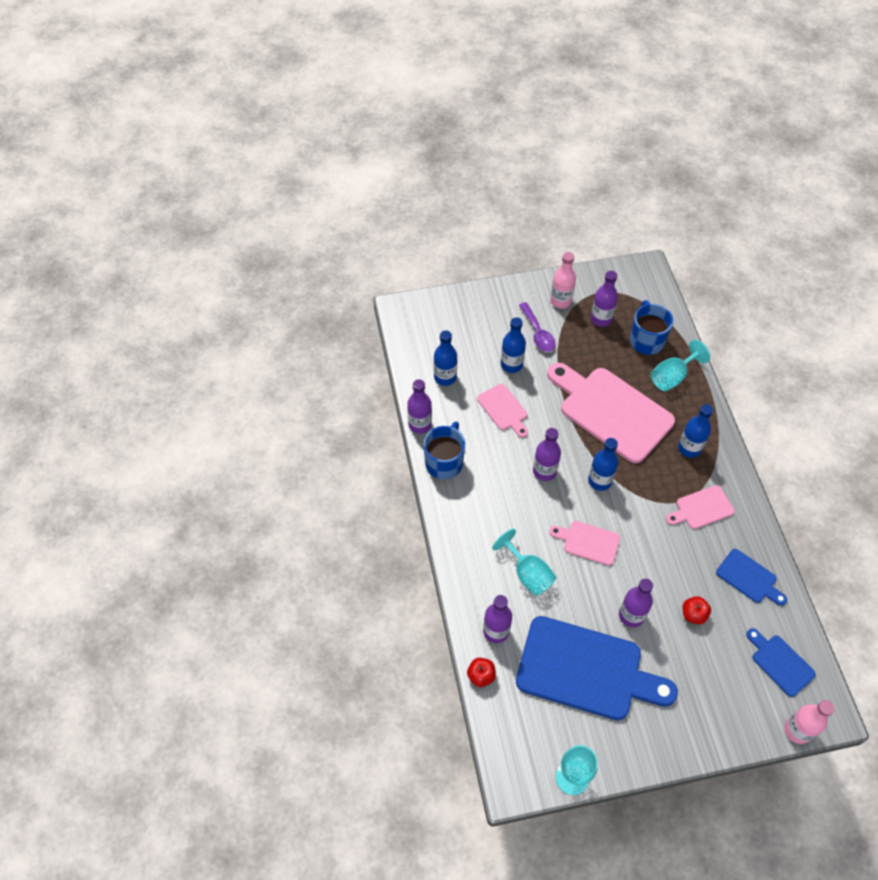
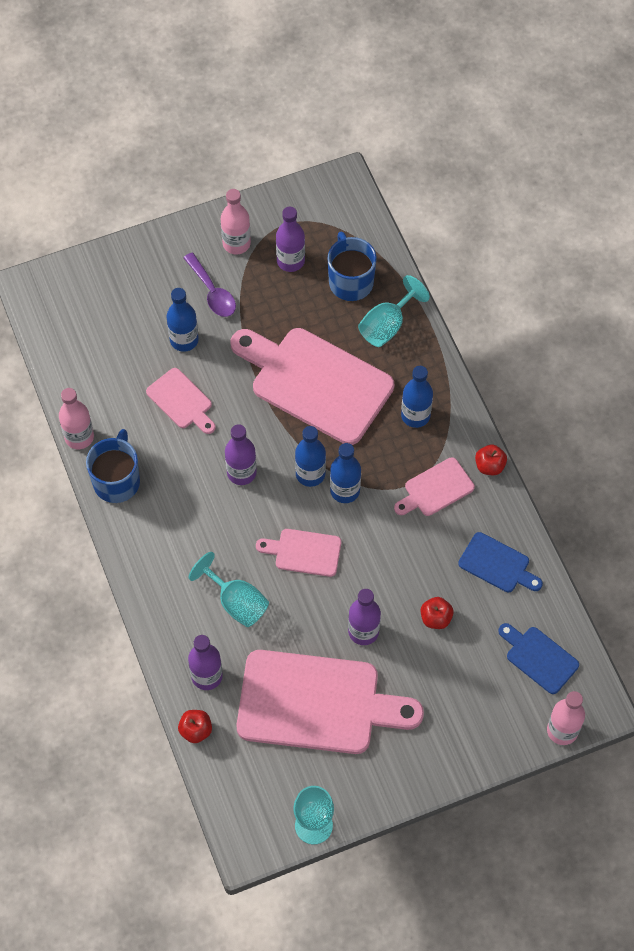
camera: 10 degrees left, 5 degrees up
purple bottle [407,379,432,434] -> pink bottle [59,388,94,449]
blue bottle [434,330,457,386] -> blue bottle moved to [330,443,361,503]
blue cutting board [516,616,678,720] -> pink cutting board [237,650,424,754]
none -> red apple [475,444,507,475]

